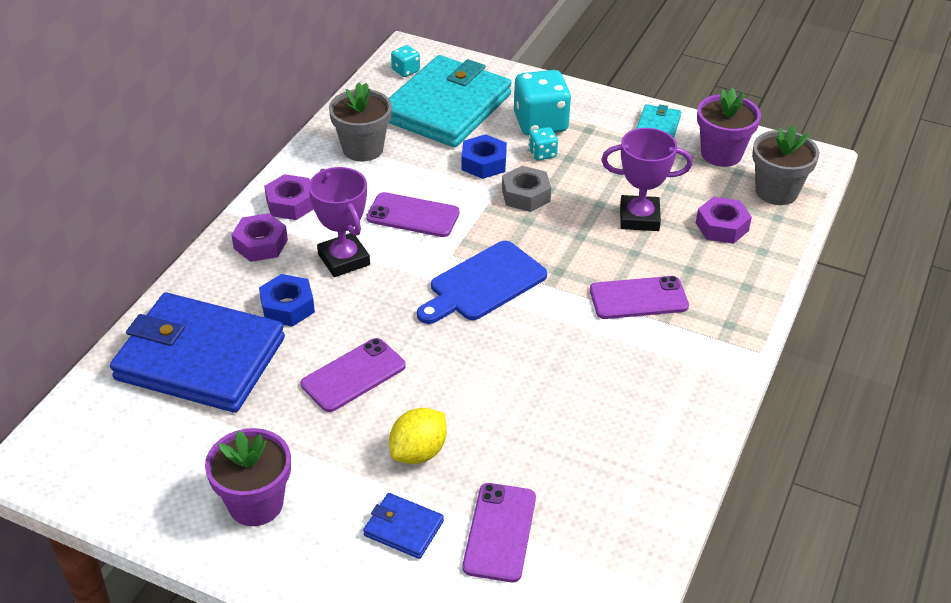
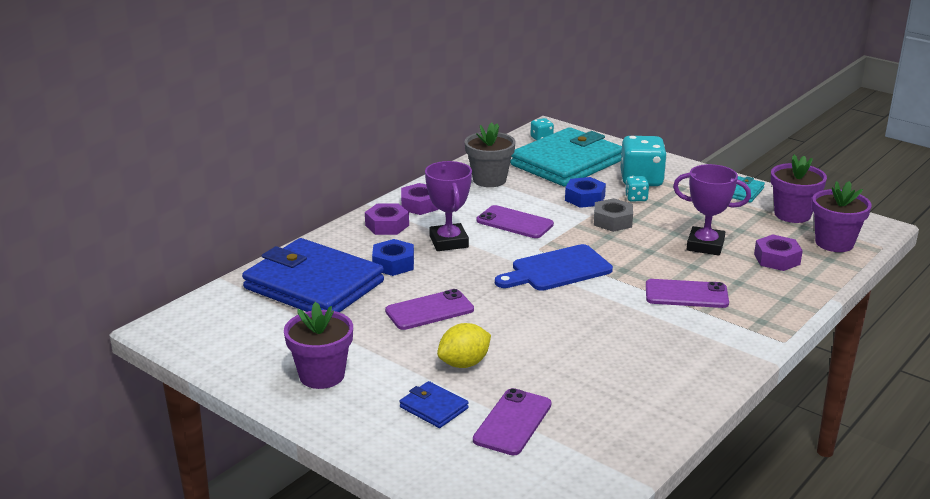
camera: 15 degrees right, 15 degrees down
grey flower pot [752,125,819,205] -> purple flower pot [812,181,872,252]

